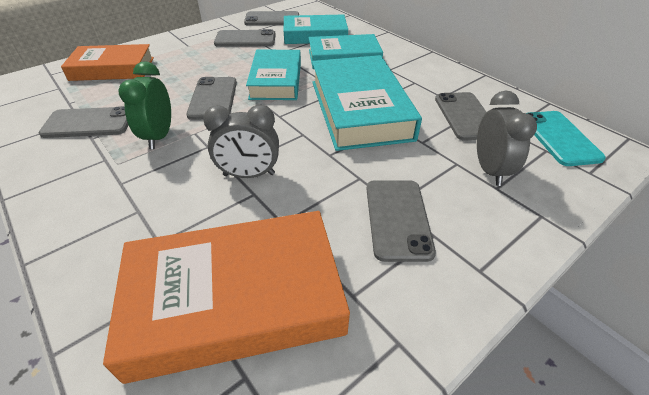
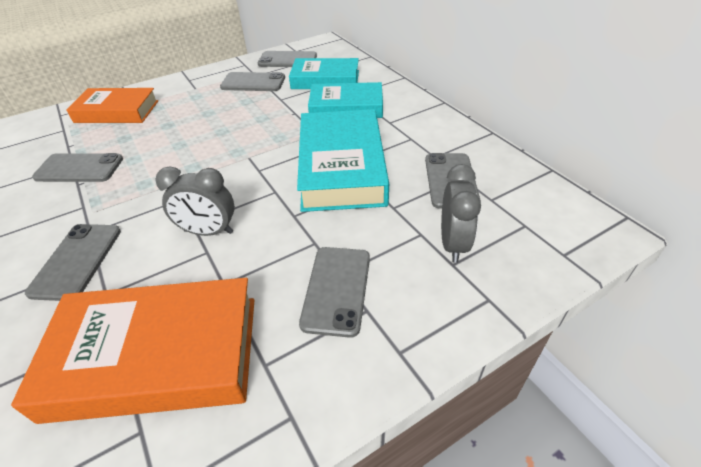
camera: 10 degrees right, 0 degrees up
green clock [119,61,171,149] -> none
grey phone [186,77,237,120] -> grey phone moved to [25,224,121,301]
turquoise book [246,50,301,100] -> none
turquoise phone [527,111,606,166] -> none

